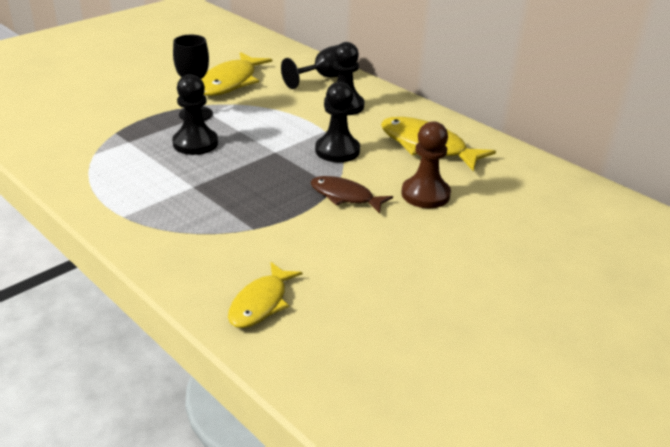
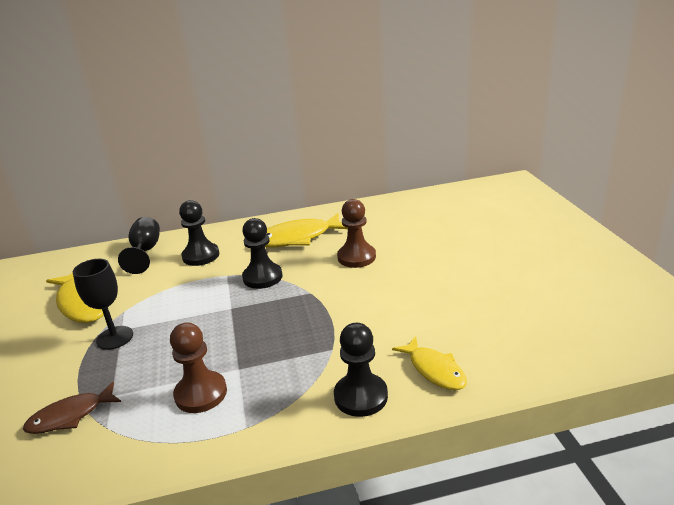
camera: 55 degrees left, 5 degrees down
black pawn [172,74,218,155] -> black pawn moved to [334,323,388,417]
brown fish [311,176,393,213] -> brown fish moved to [23,382,121,434]
none -> brown pawn [170,323,227,413]

